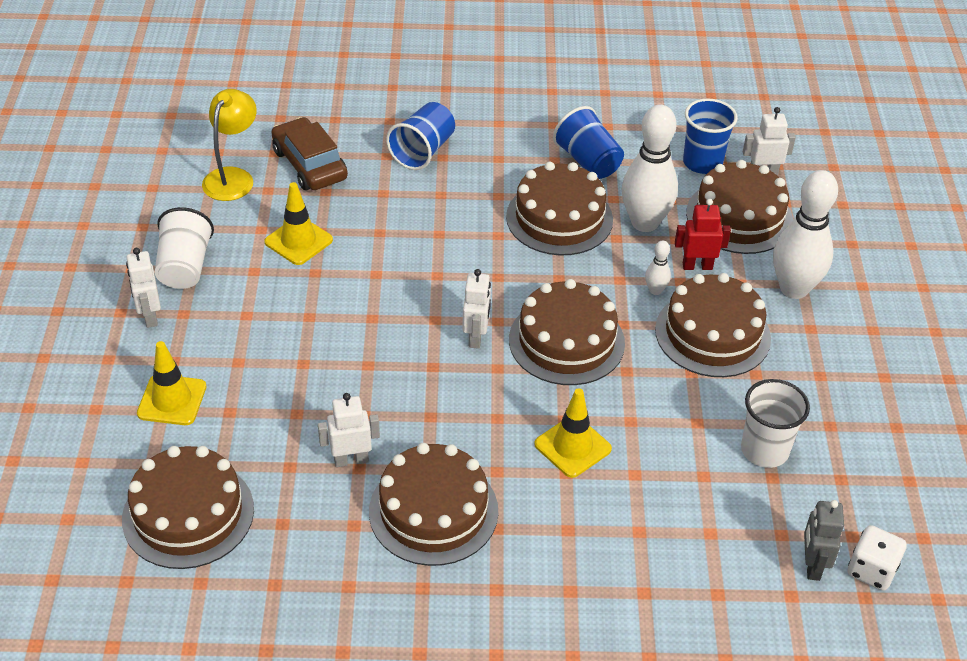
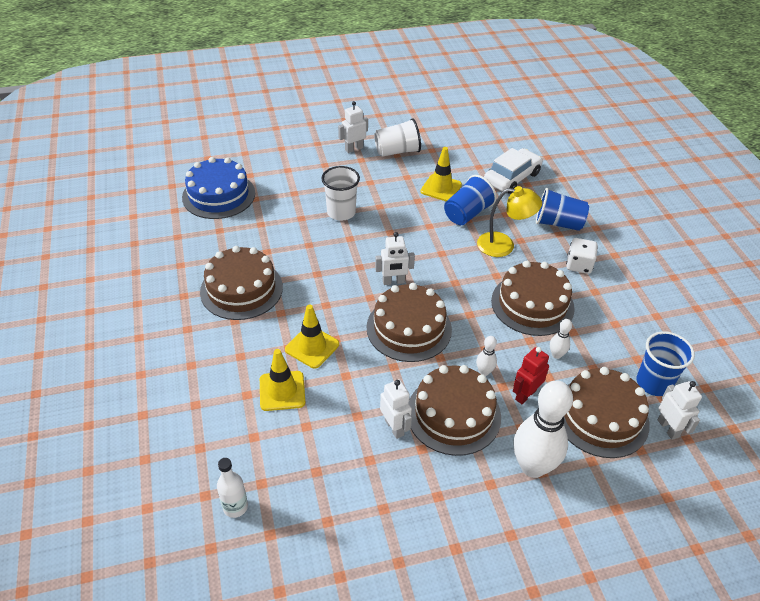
camera: 75 degrees right, 0 degrees up
brown cake [122,446,254,569] -> blue cake [182,157,255,219]
yellow traffic cone [137,341,206,425] -> yellow traffic cone moved to [260,349,305,411]
yellow lamp [202,89,257,201] -> yellow lamp moved to [477,186,542,257]
brown car [271,117,348,190] -> white car [484,148,543,194]
white robot [318,393,380,467] -> white robot moved to [380,380,412,439]
blue cup [553,106,624,179] -> blue cup moved to [444,175,497,225]
white bowling pin [622,105,678,232] -> white bowling pin [550,319,572,359], size x0.44
red robot [675,199,731,270] -> red robot turned 120 degrees counterclockwise [513,347,549,404]
white cup [741,379,810,468] -> white cup moved to [321,166,360,221]
grey robot [804,500,844,581] -> white bottle [217,458,248,518]
white dice [848,525,907,591] -> white dice moved to [566,238,598,274]

